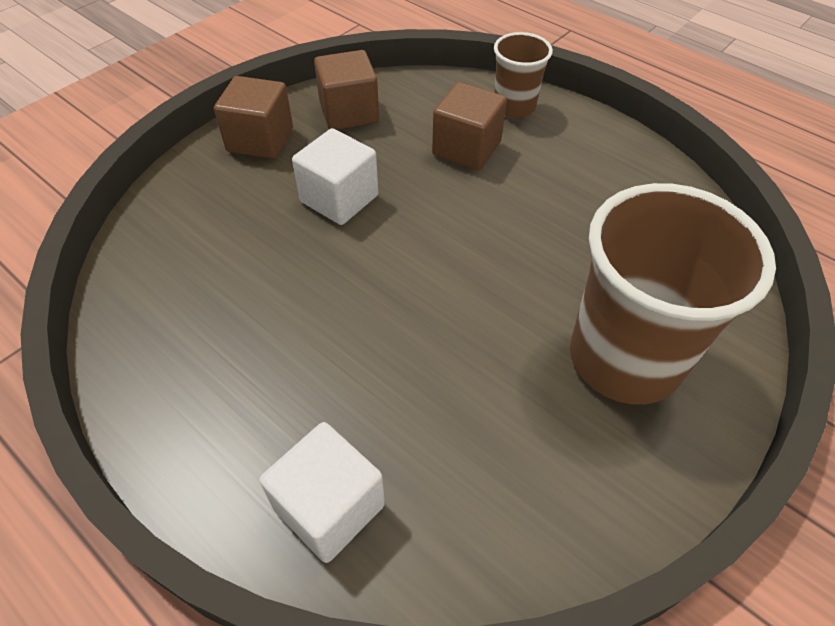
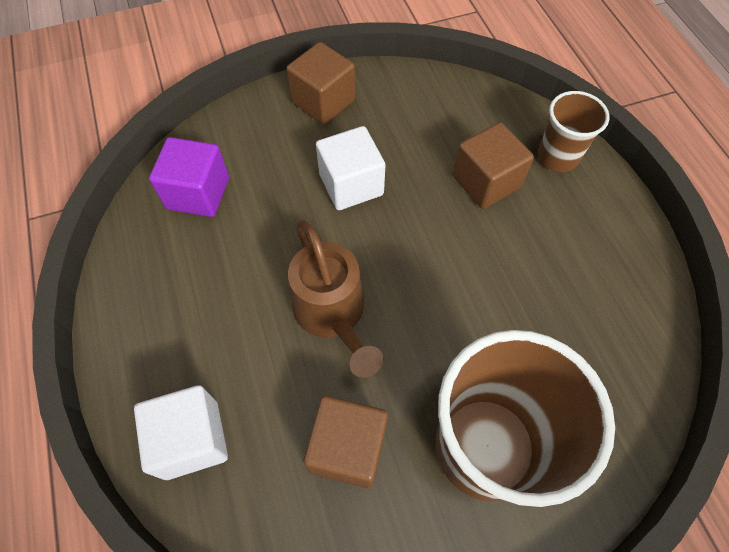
camera: 30 degrees right, 10 degrees up
brown cube [314,50,379,130] -> brown cube moved to [304,396,388,488]
none -> purple cube [149,137,229,217]
none -> brown watering can [288,220,383,378]

